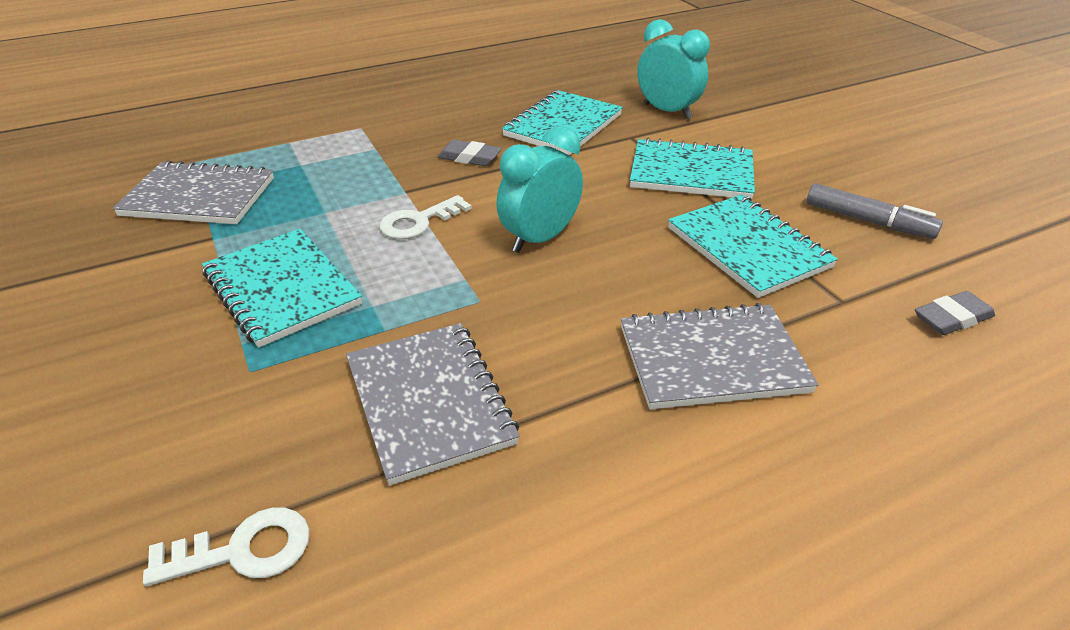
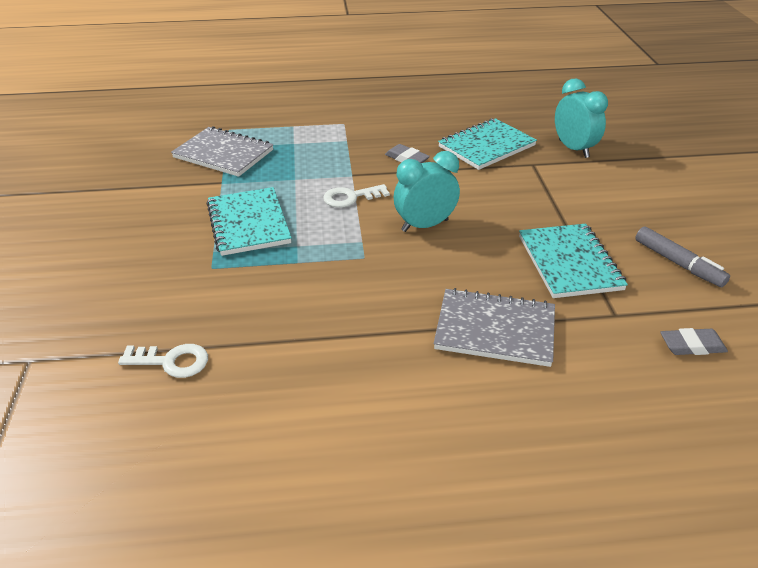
camera: 20 degrees right, 0 degrees up
grey notebook [346,323,520,486] -> none
turquoise notebook [630,137,755,198] -> none

